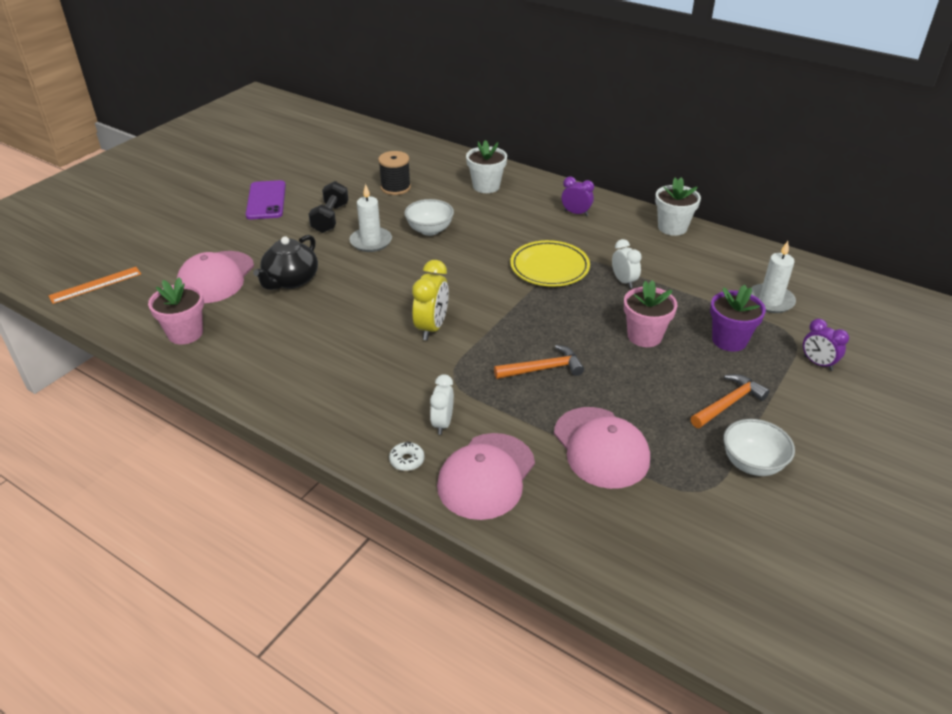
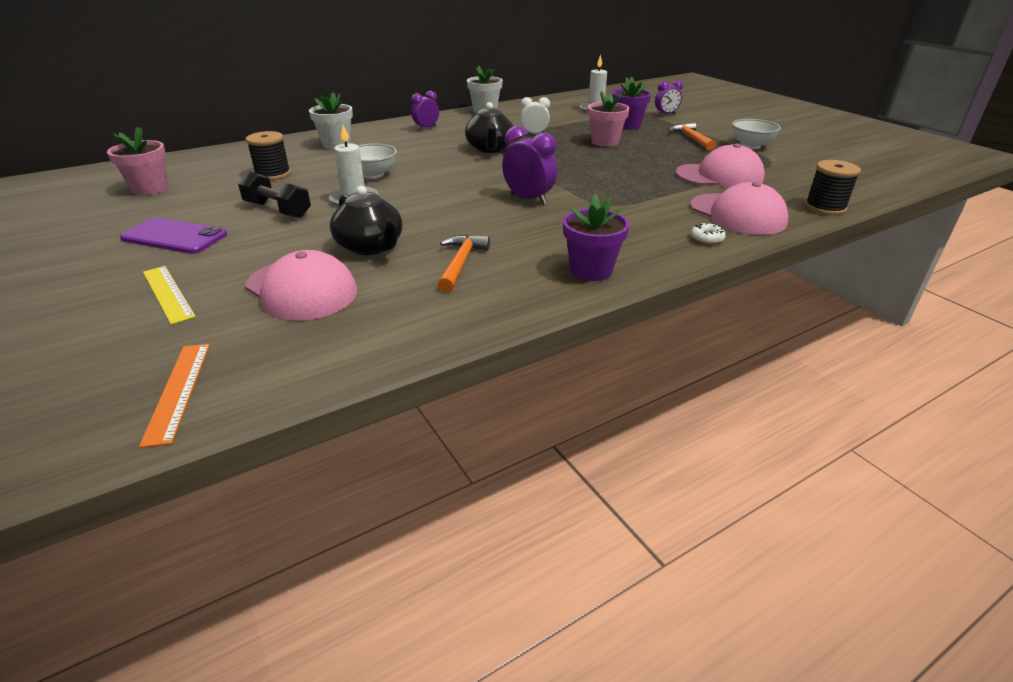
camera: 65 degrees left, 5 degrees down
pink flower pot [148,278,204,344] -> pink flower pot moved to [107,127,168,195]
yellow clock [412,260,449,340] -> purple clock [502,126,557,205]
white clock [430,375,454,435] -> none
orange hammer [494,345,584,379] -> orange hammer moved to [438,235,490,292]
yellow plate [510,240,590,287] -> black teapot [465,102,514,153]
none -> yellow ruler [143,266,196,325]
none -> purple flower pot [563,195,630,281]
none -> black spool [805,160,861,215]

